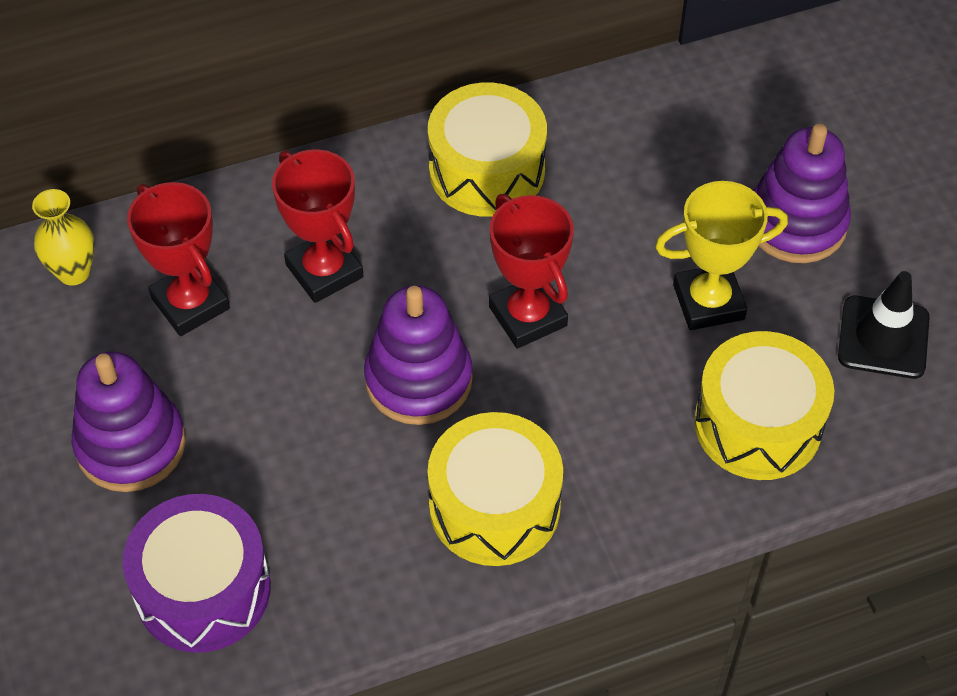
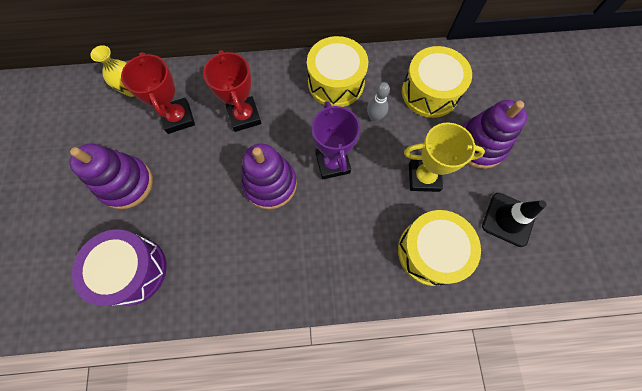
camera: 15 degrees right, 15 degrees up
yellow drum [427,412,563,566] -> yellow drum moved to [402,46,472,118]
red trophy [489,194,574,349] -> purple trophy [311,101,360,179]
none -> grey bowling pin [367,82,390,122]

